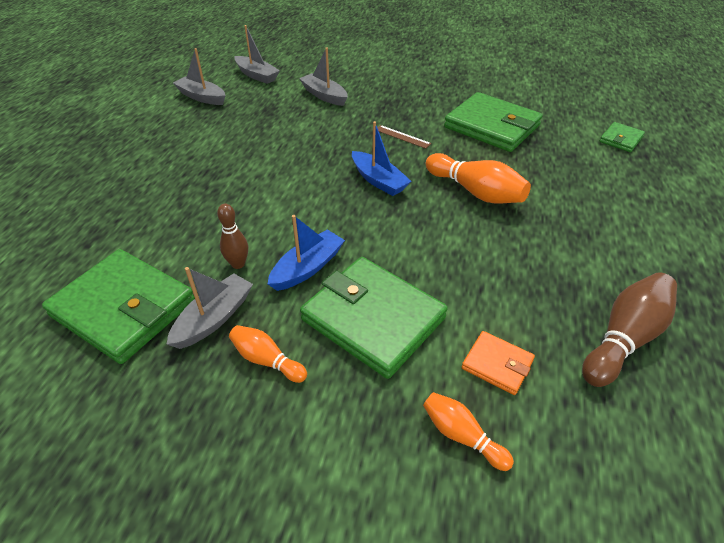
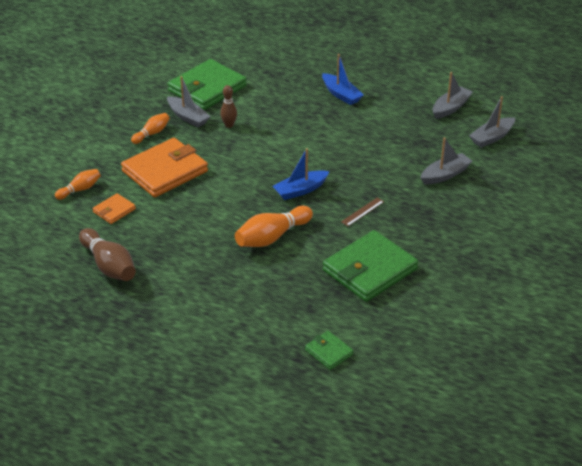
camera: 100 degrees right, 5 degrees down
blue boat [268,215,345,291] -> blue boat moved to [322,54,363,105]
green wallet [300,257,448,379] -> orange wallet [121,138,208,197]

